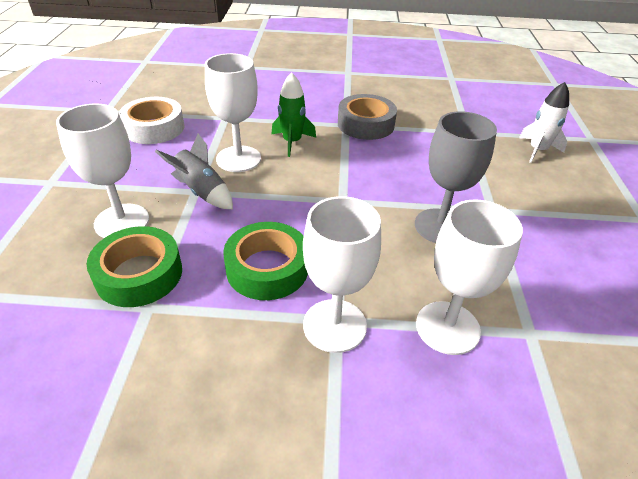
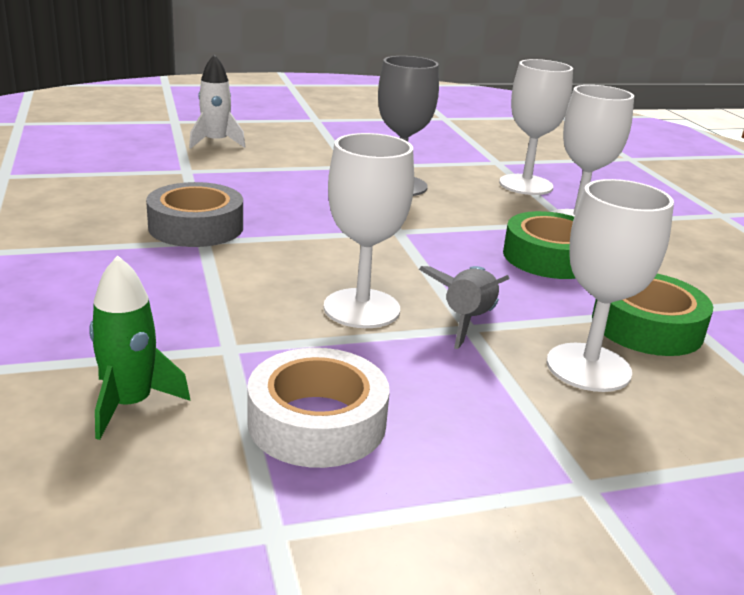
camera: 110 degrees left, 15 degrees down
green rocket [271,72,316,157] -> green rocket moved to [89,255,190,440]

